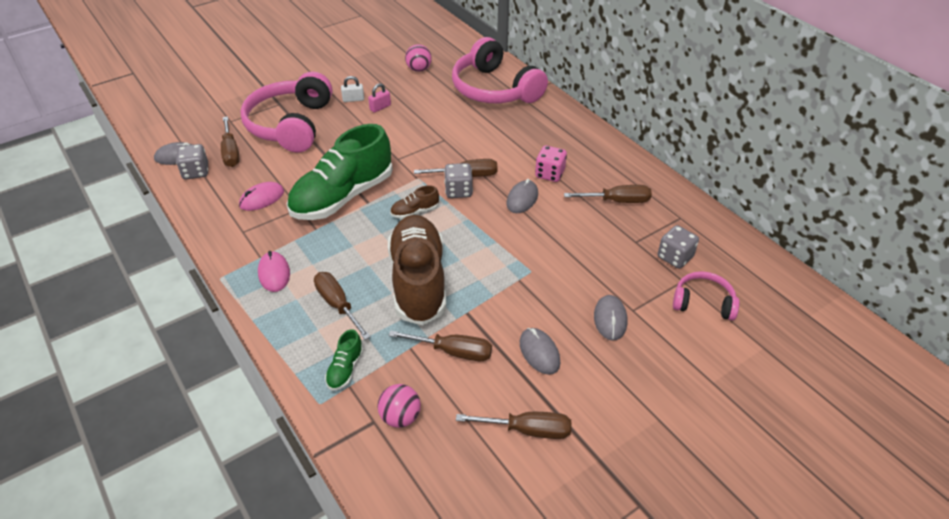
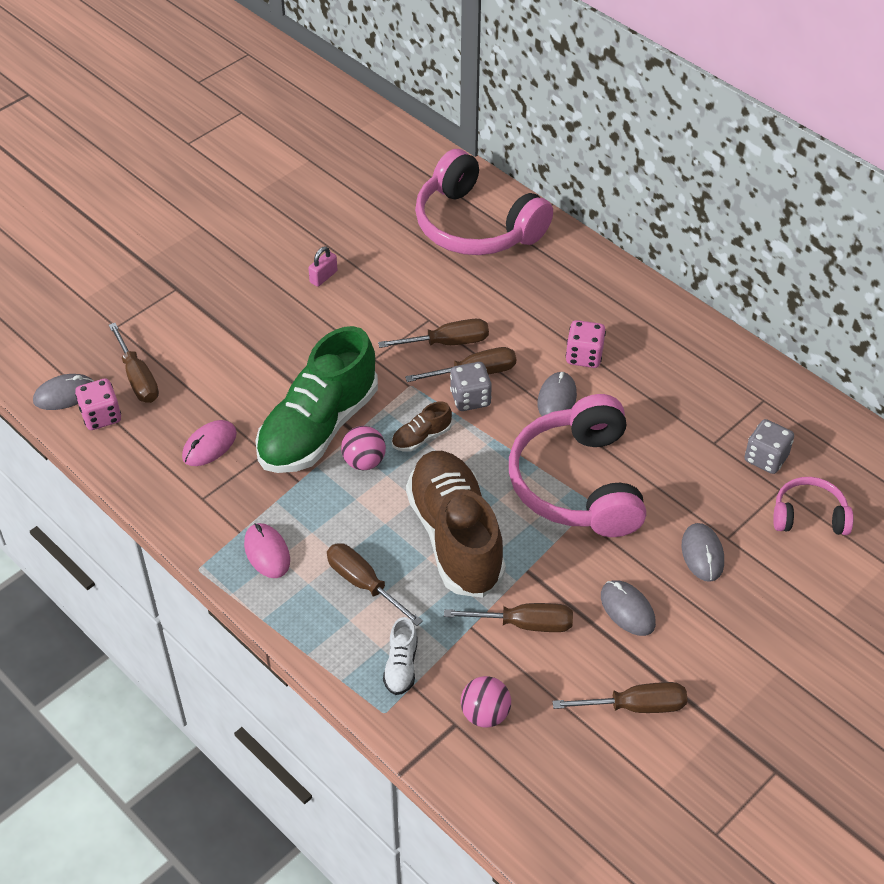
camera: 10 degrees left, 5 degrees up
grey dice [176,144,208,179] -> pink dice [75,378,121,430]
pink headphones [240,72,332,153] -> pink headphones moved to [509,394,646,537]
green shoe [325,330,364,391] -> white shoe [383,617,418,695]
white padlock [341,76,364,102] -> none
pink ball [405,44,432,72] -> pink ball moved to [341,426,386,470]
brown screwdriver [564,185,652,203] -> brown screwdriver moved to [378,319,489,348]

